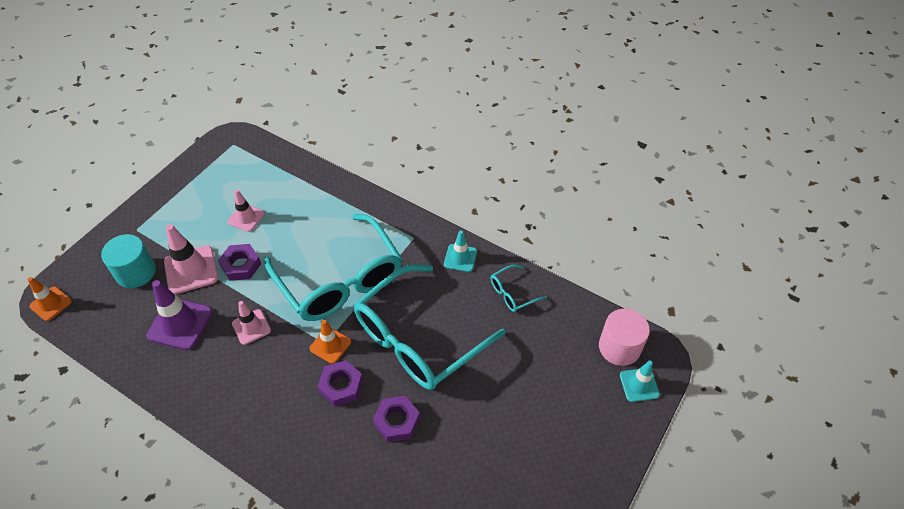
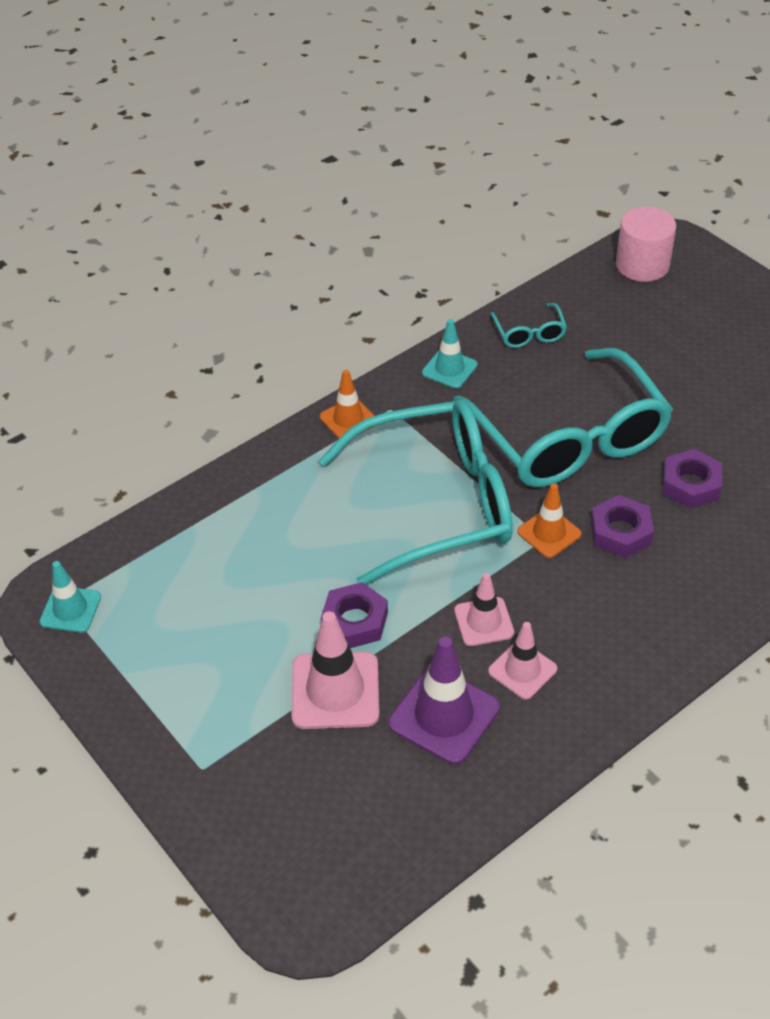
camera: 70 degrees left, 5 degrees down
orange traffic cone [28,277,72,321] -> orange traffic cone moved to [320,370,374,438]
turquoise cylinder [101,234,156,288] -> none
pink traffic cone [228,189,265,232] -> pink traffic cone moved to [488,622,557,700]
turquoise traffic cone [620,360,660,402] -> turquoise traffic cone moved to [39,561,101,633]

